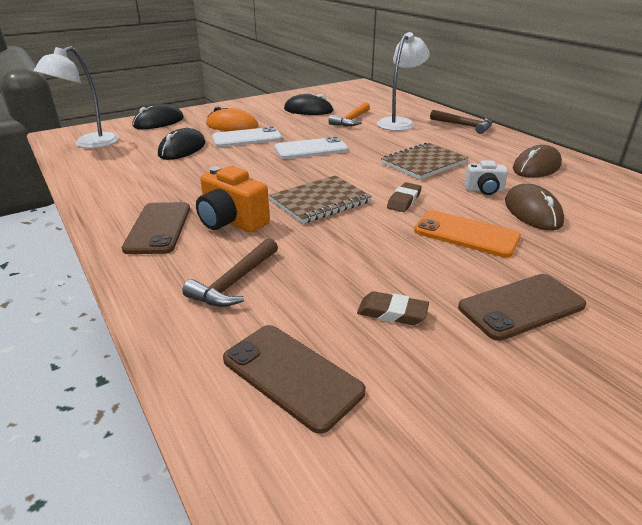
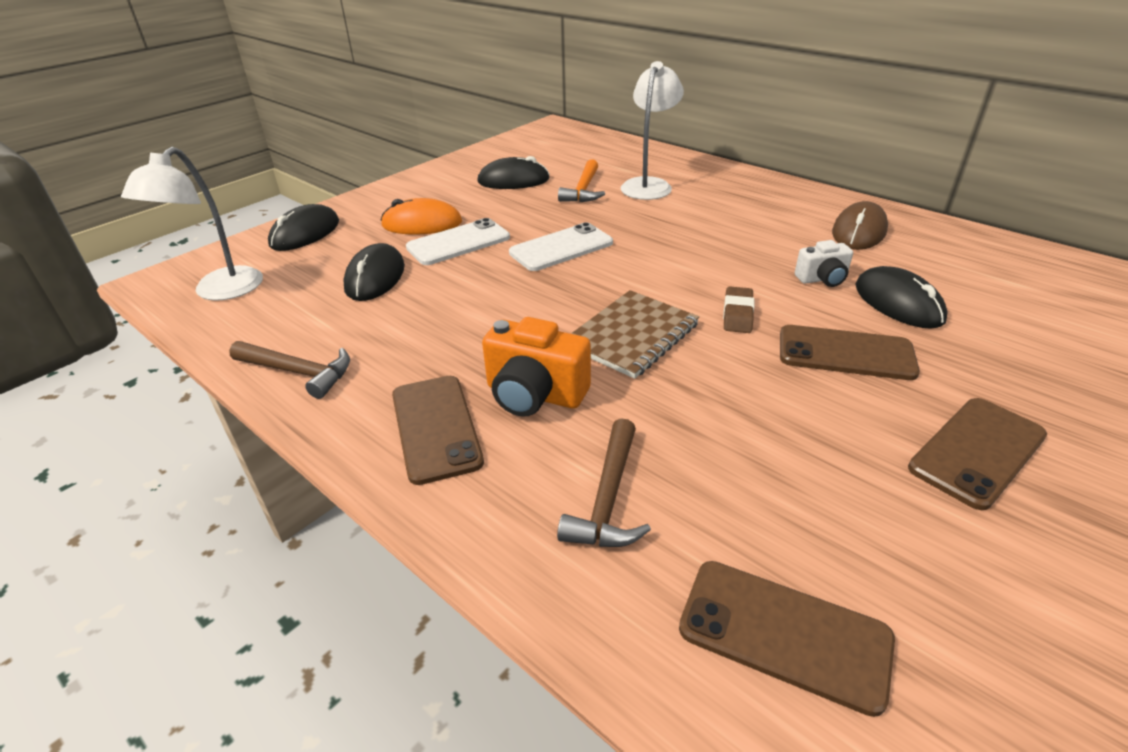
camera: 15 degrees left, 5 degrees up
brown eraser [357,291,429,325] -> none
brown notebook [381,142,469,180] -> none
orange phone [414,210,521,258] -> brown phone [780,325,920,380]
brown hammer [430,110,492,134] -> brown hammer moved to [229,341,350,399]
brown mouse [505,184,564,231] -> black mouse [855,266,948,329]

